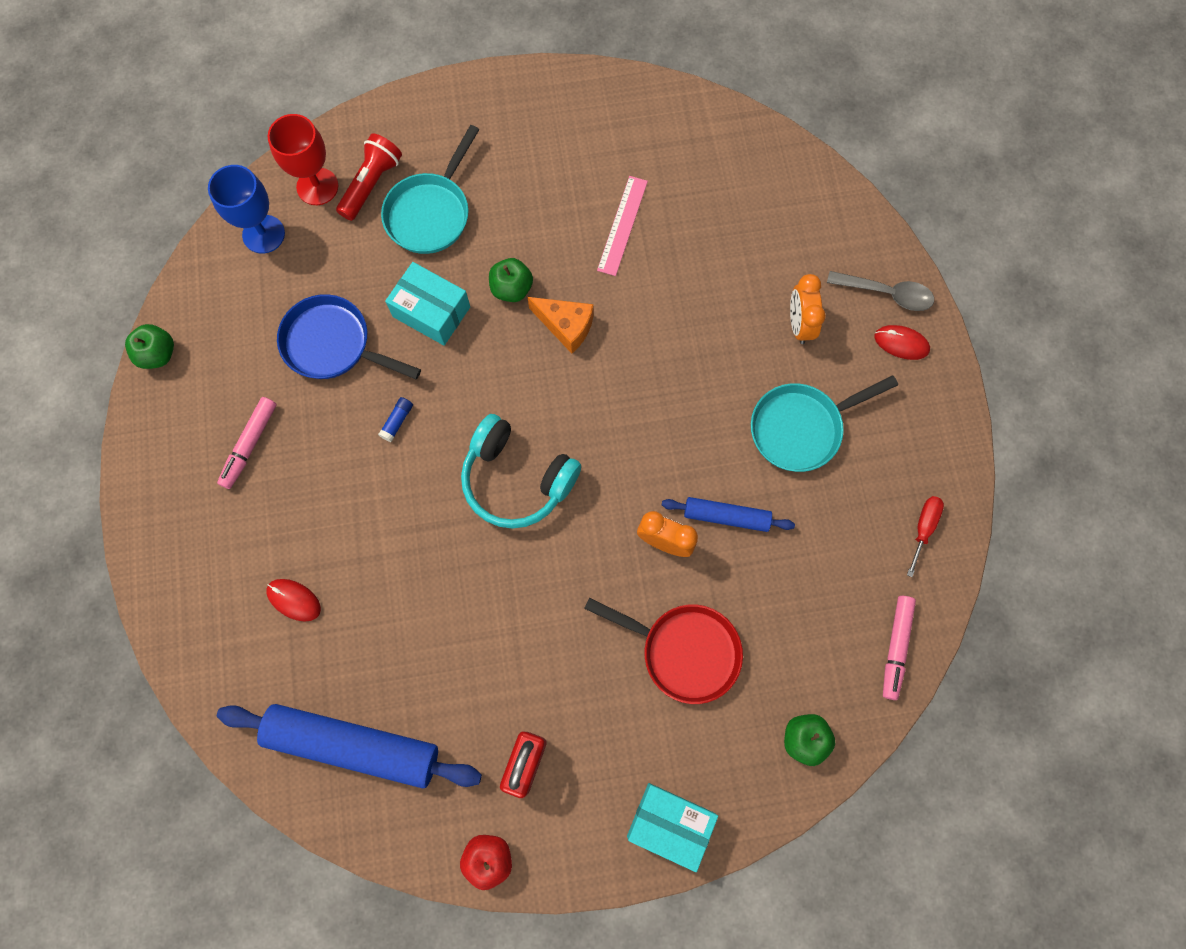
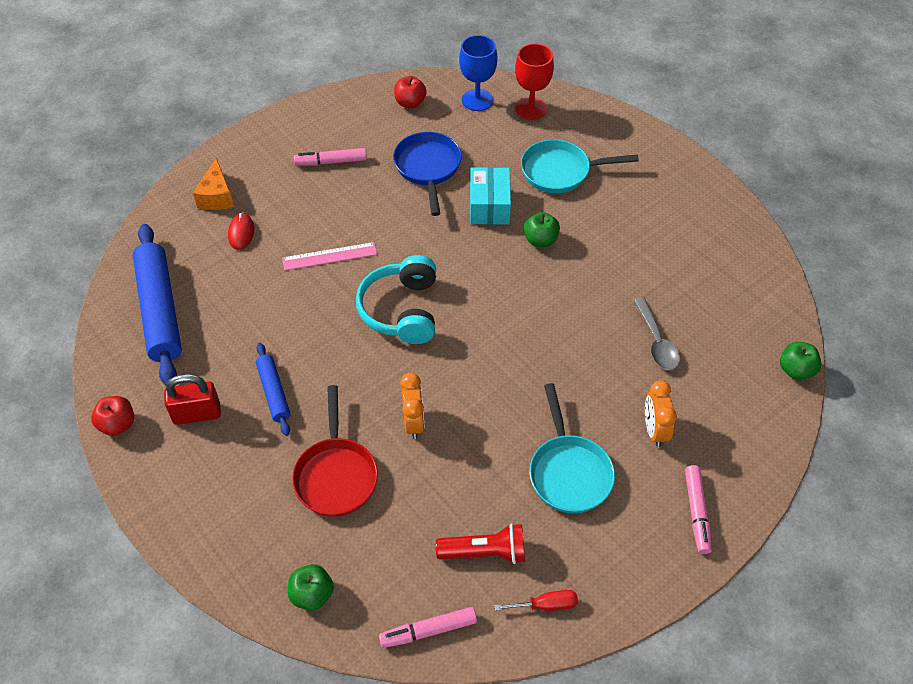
camera: 60 degrees right, 20 degrees down
green apple [125,324,174,369] -> green apple moved to [780,342,822,380]
red flashlight [336,133,402,221] -> red flashlight moved to [436,523,525,564]
blue glue stick [378,397,413,442] -> none
orange cheese [528,297,594,354] -> orange cheese moved to [193,158,234,210]
pink ruler [597,176,648,276] -> pink ruler moved to [282,242,377,270]
turquoise box [627,783,718,872] -> none
blue rolling pin [662,497,795,532] -> blue rolling pin moved to [256,343,290,436]
turquoise pan [751,375,898,472] -> turquoise pan turned 135 degrees counterclockwise [529,383,615,513]
orange clock [790,274,826,344] -> orange clock turned 60 degrees counterclockwise [645,380,677,447]
grey spoon [827,271,934,311] -> grey spoon moved to [634,297,680,370]
red mouse [874,325,930,360] -> pink marker [685,465,712,554]
none -> red apple [394,76,427,108]

